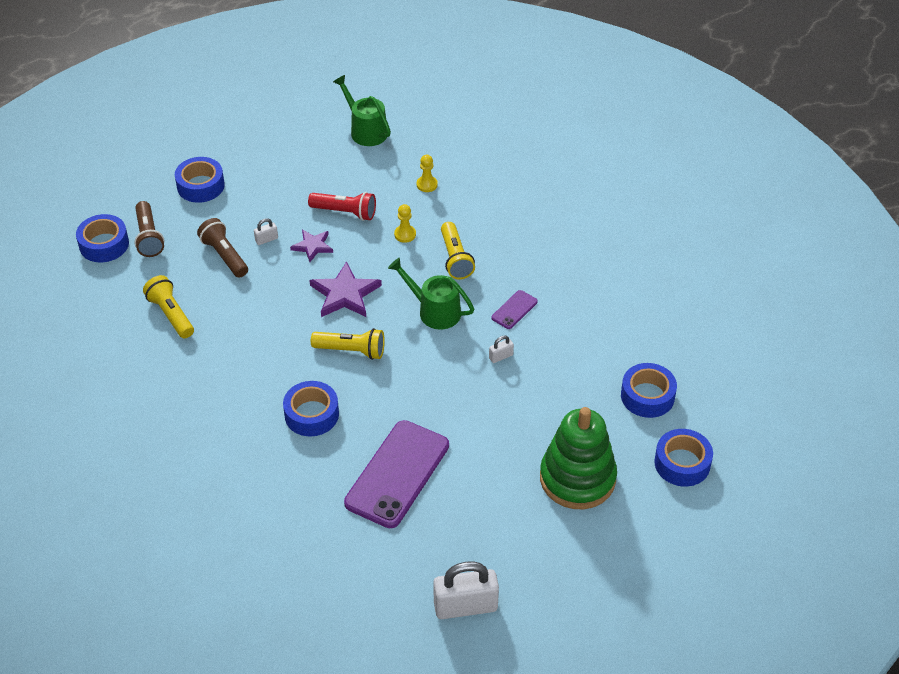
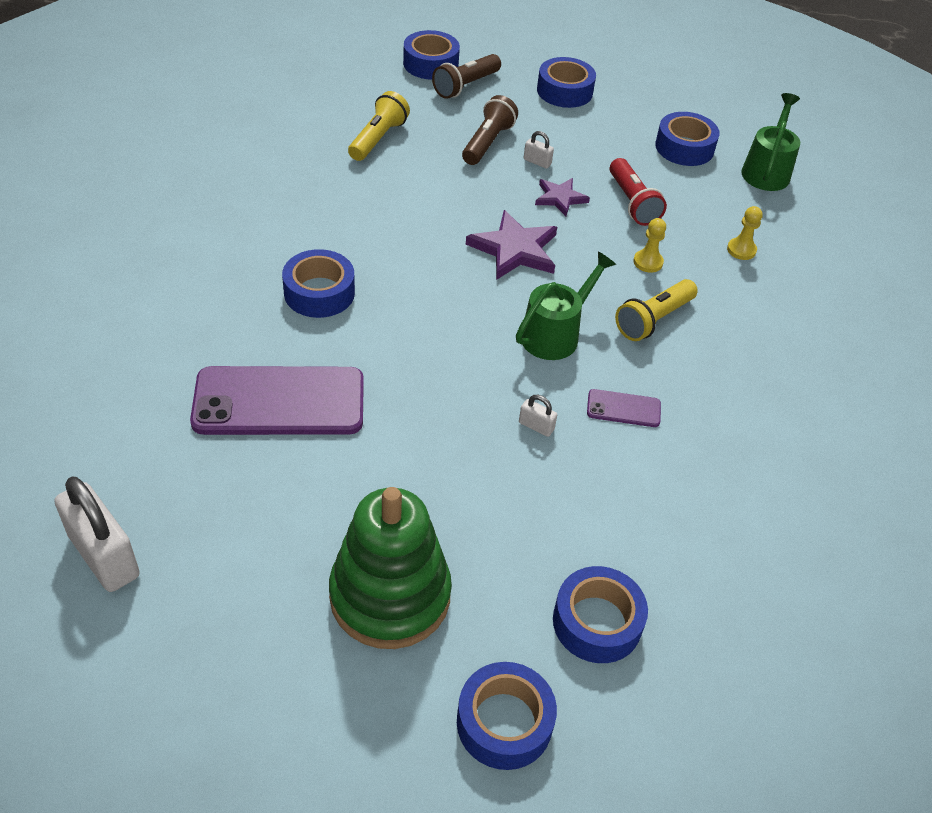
camera: 55 degrees right, 0 degrees up
yellow flashlight [311,328,385,360] -> none
green watering can [388,258,474,329] -> green watering can turned 45 degrees clockwise [516,252,616,360]
none -> blue tape [655,112,720,166]

